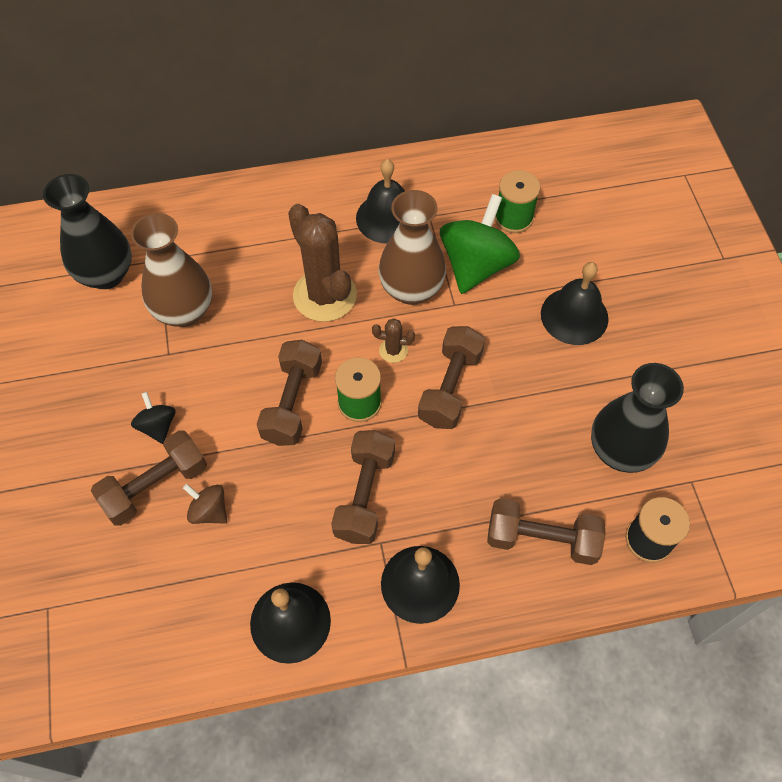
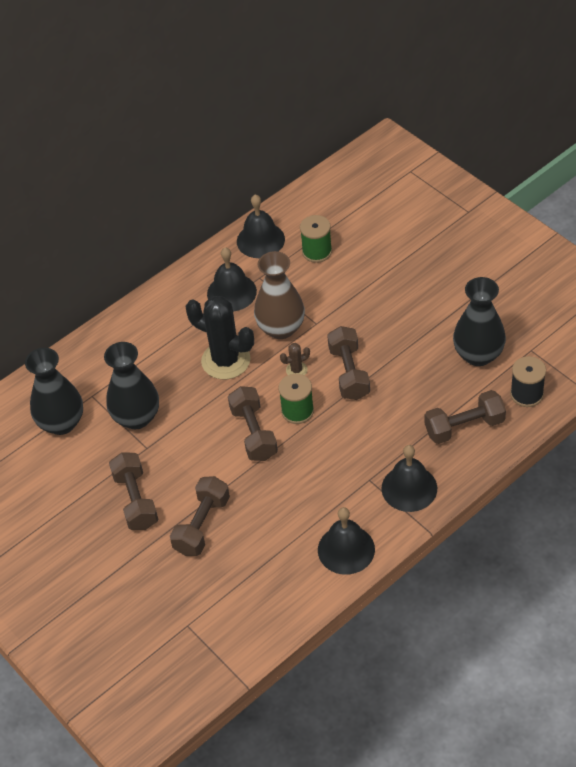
camera: 25 degrees left, 10 degrees down
brown vase [131,213,212,327] -> black vase [104,342,159,429]
black spinning top [131,392,175,444] -> none
brown spinning top [183,484,227,524] -> none
brown cactus [288,204,357,322] -> black cactus [186,296,254,379]
brown dumbbell [331,430,395,544] -> brown dumbbell moved to [109,452,158,530]
green spinning top [440,194,520,294] -> none
black bell [541,262,609,345] -> black bell moved to [237,195,285,258]

